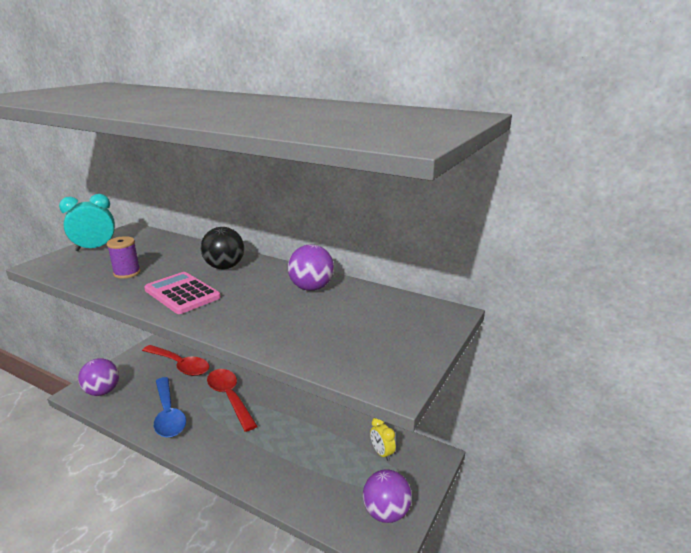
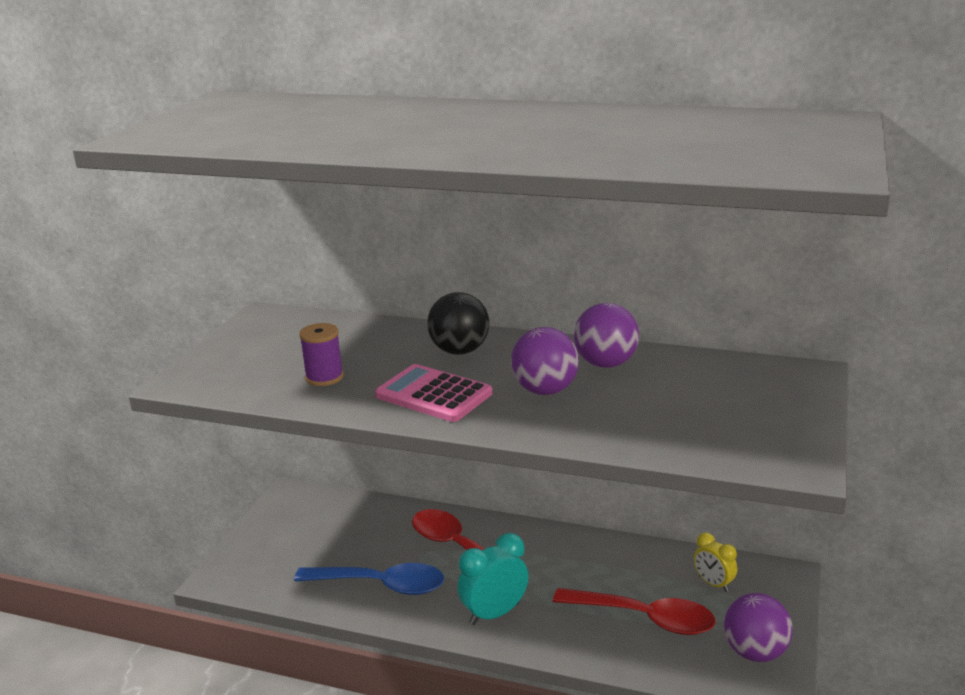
camera: 10 degrees left, 0 degrees up
turquoise clock [59,194,115,251] -> turquoise clock moved to [458,533,528,625]
purple ball [78,358,119,396] -> purple ball moved to [511,327,579,395]
red spoon [142,345,210,376] -> red spoon moved to [553,588,715,635]
blue spoon [154,377,186,438] -> blue spoon turned 45 degrees counterclockwise [294,563,444,595]

